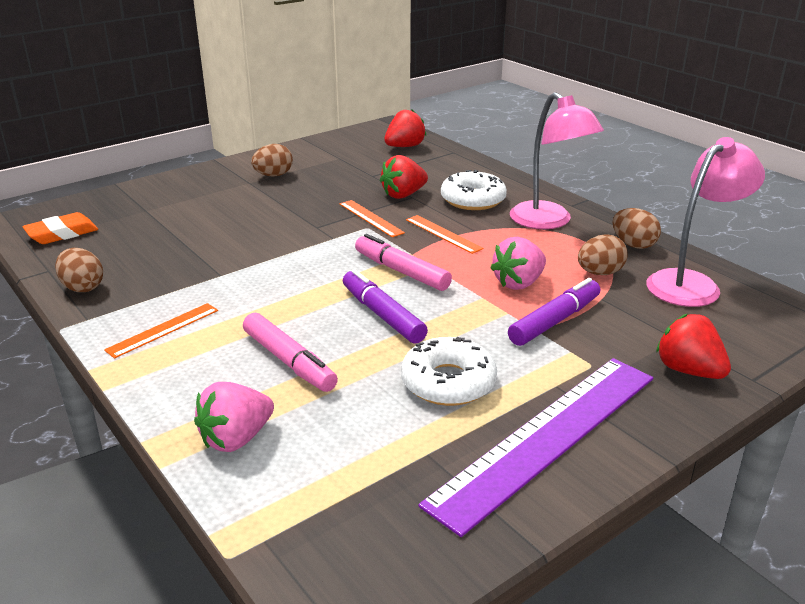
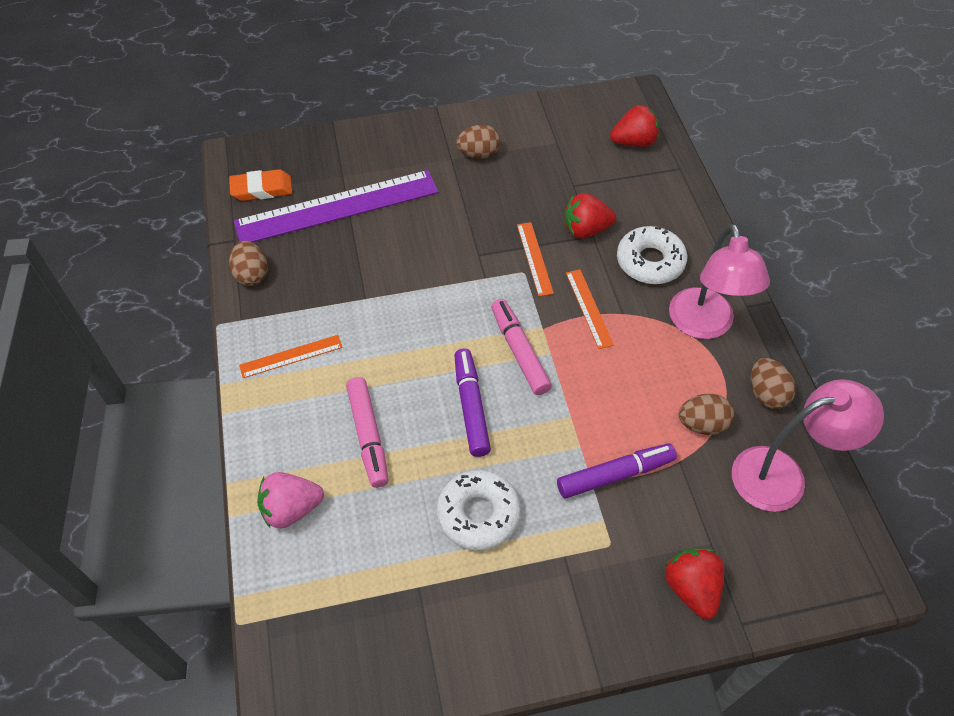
camera: 25 degrees right, 25 degrees up
purple ruler [418,358,653,537] -> purple ruler moved to [234,170,438,242]
pink strawberry [490,237,546,290] -> none

